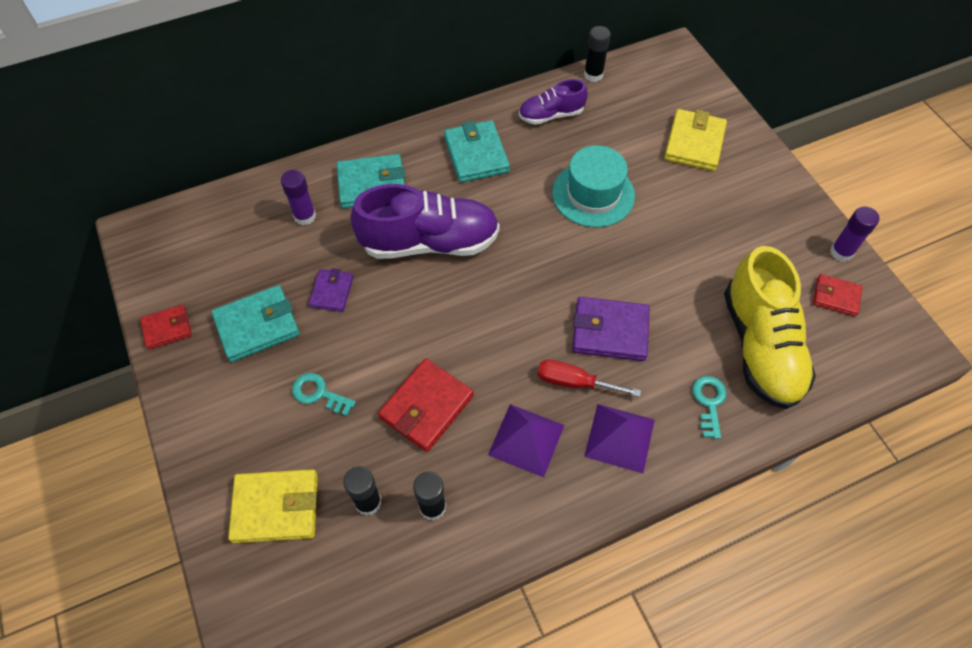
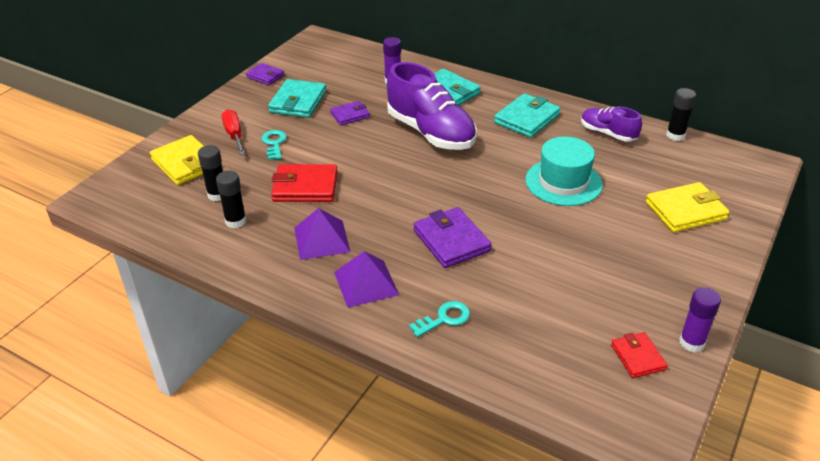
camera: 55 degrees right, 20 degrees down
red wallet [140,305,192,350] -> purple wallet [246,63,285,85]
turquoise wallet [211,285,300,362] -> turquoise wallet turned 75 degrees clockwise [268,79,326,118]
red screwdriver [538,360,641,397] -> red screwdriver moved to [222,109,245,155]
yellow shoe [724,246,816,409] -> none

